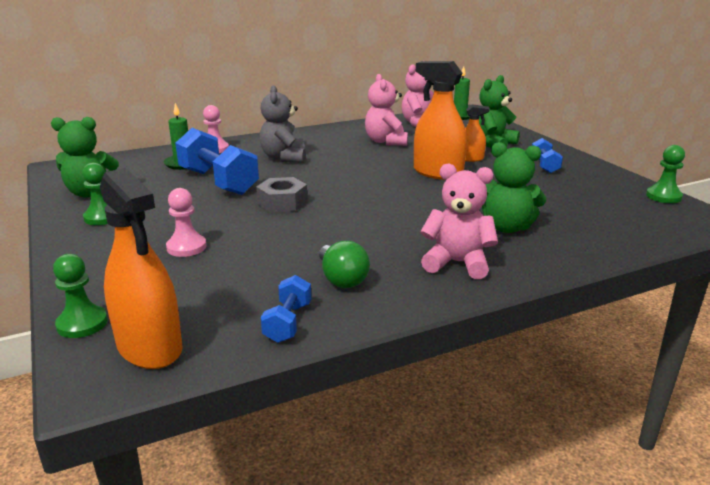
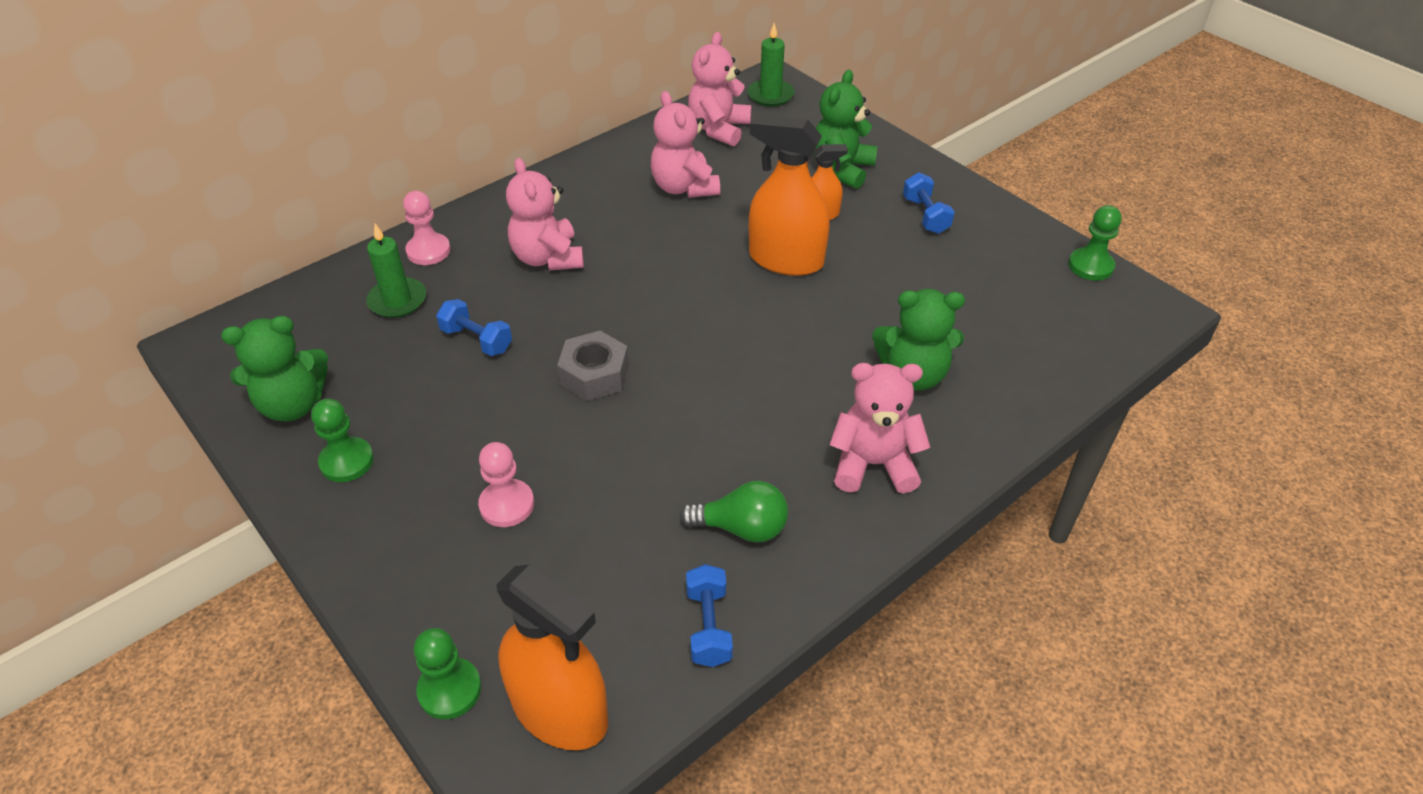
camera: 15 degrees left, 20 degrees up
blue dumbbell [175,128,259,195] -> blue dumbbell [436,299,512,356], size x0.51
grey teddy bear [260,85,306,163] -> pink teddy bear [506,158,584,271]
green light bulb [319,241,370,288] -> green light bulb turned 45 degrees counterclockwise [679,481,788,543]

